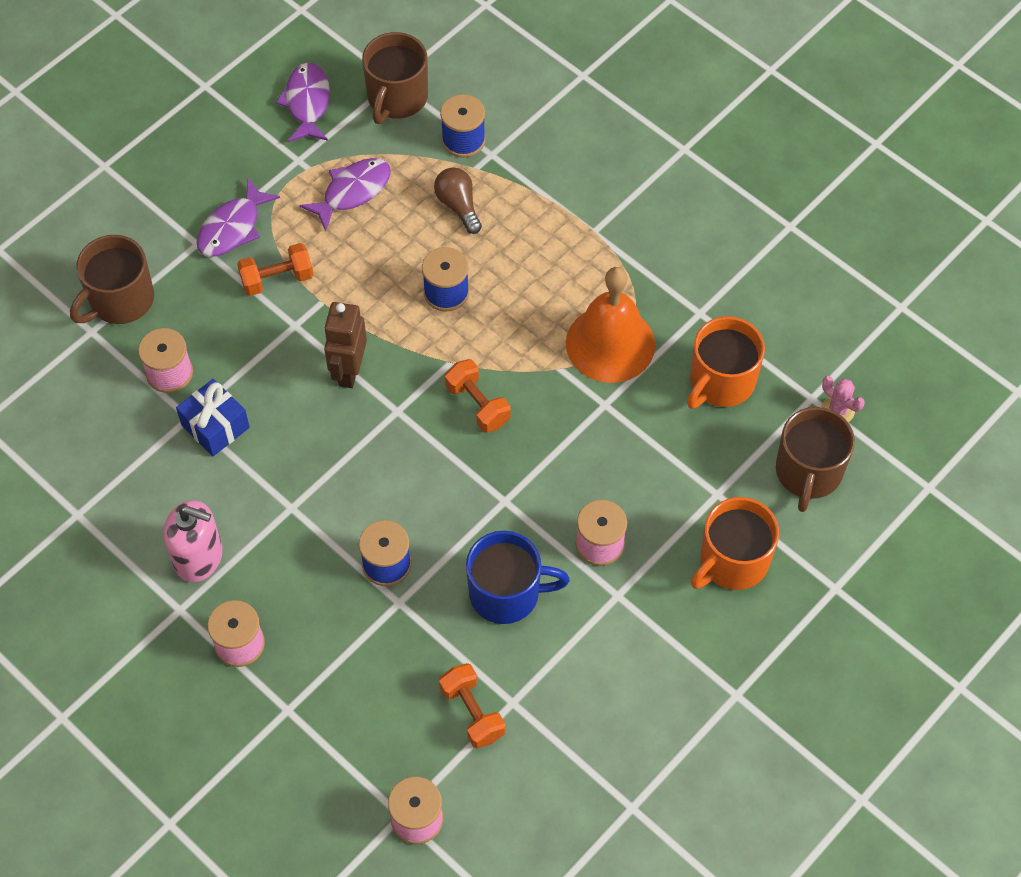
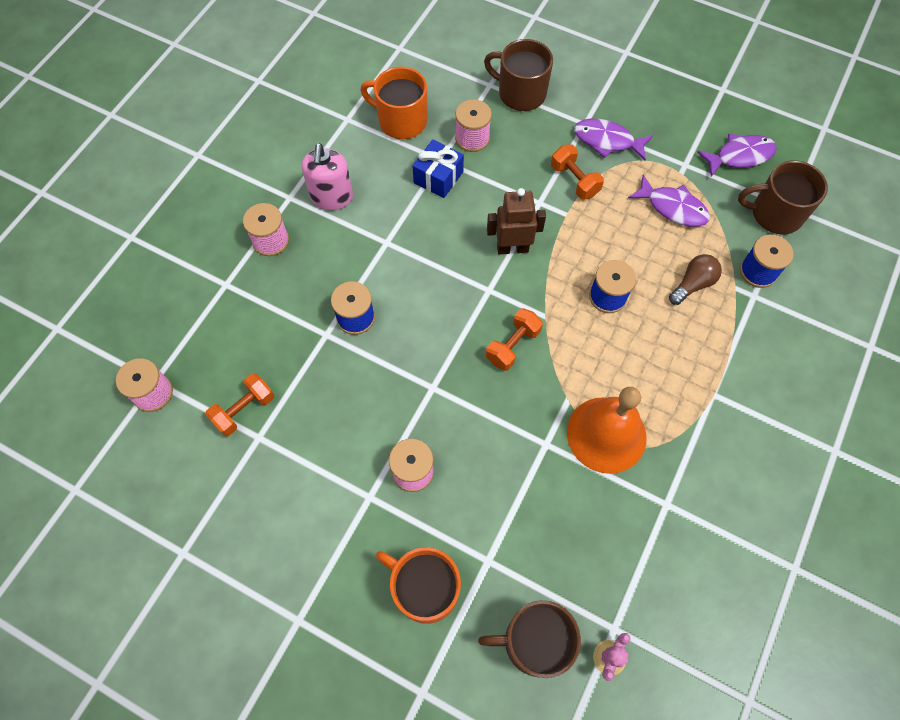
camera: 75 degrees right, 5 degrees up
blue mug [466,531,570,624] -> none
orange mug [687,316,765,409] -> orange mug moved to [360,67,427,139]

